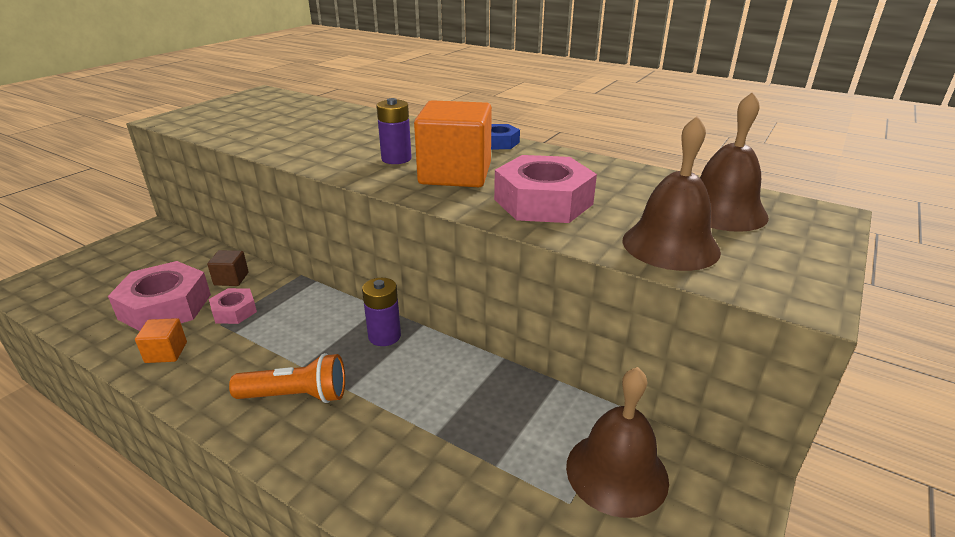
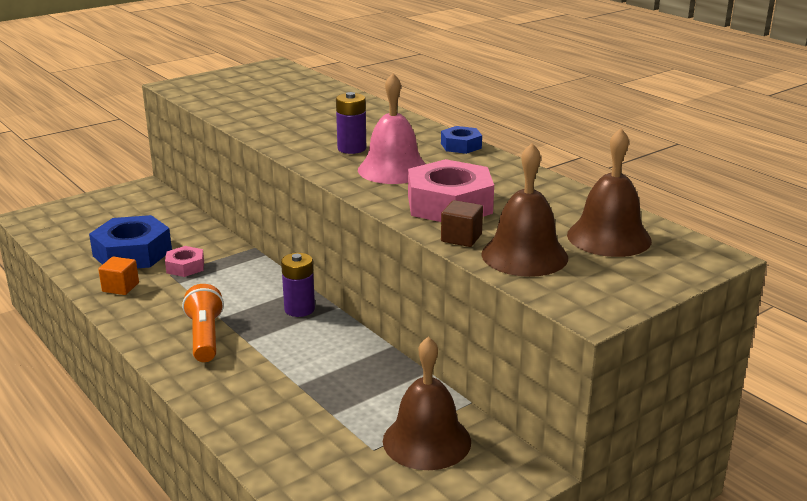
camera: 20 degrees right, 5 degrees down
pink nut [108,261,211,331] -> blue nut [89,215,172,268]
brown cube [207,250,249,286] -> brown cube moved to [441,200,483,247]
orange flashlight [229,353,345,403] -> orange flashlight turned 120 degrees counterclockwise [182,284,224,362]
orange cube [414,100,492,187] -> pink bell [358,73,426,184]

